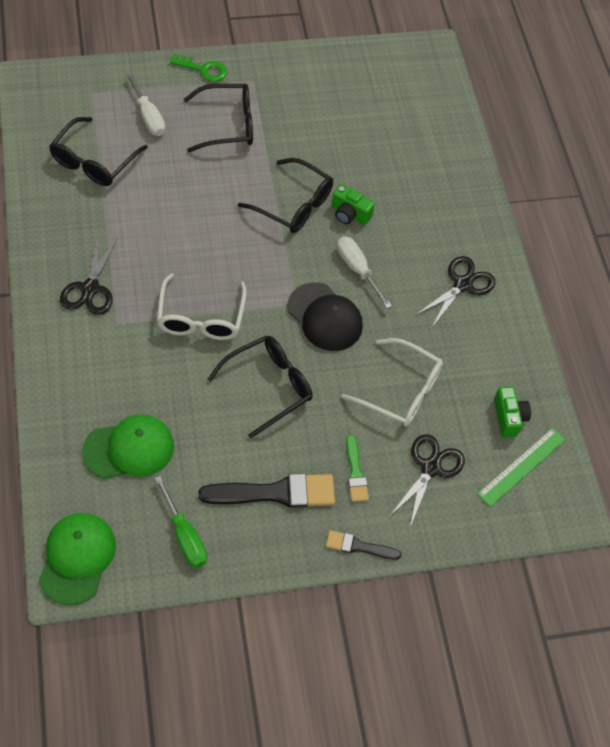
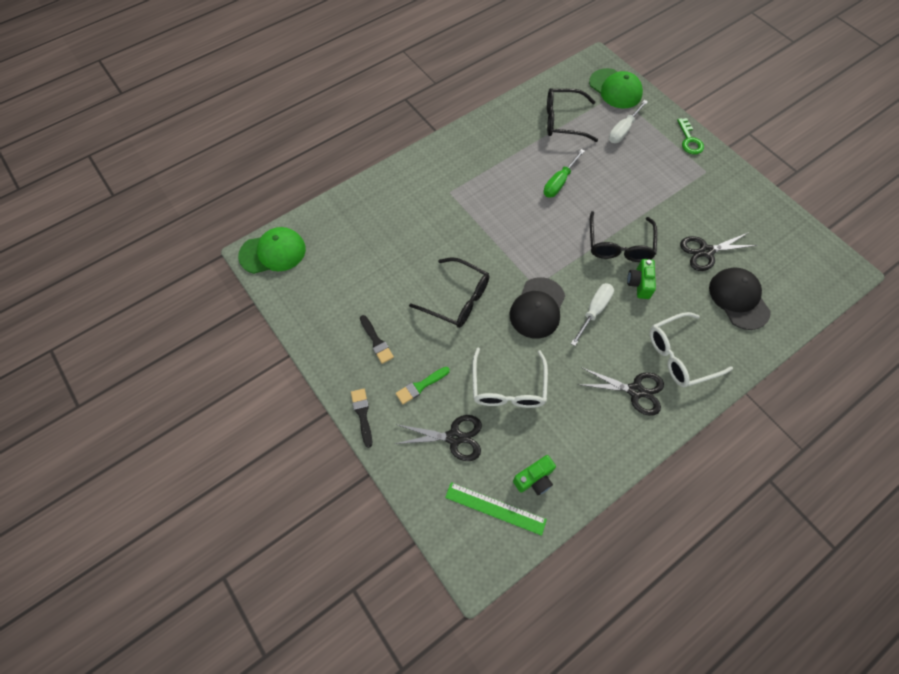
camera: 70 degrees right, 5 degrees up
black scissors [60,234,118,315] -> black scissors moved to [680,232,758,271]
green cap [82,414,174,479] -> green cap moved to [589,68,643,108]
green screwdriver [155,475,207,568] -> green screwdriver moved to [543,149,585,198]
white glasses [157,273,247,340] -> white glasses moved to [650,312,733,387]
black glasses [184,84,253,152] -> none
black brush [199,473,335,508] -> black brush [360,315,394,364], size x0.55
none -> black cap [709,267,771,330]

